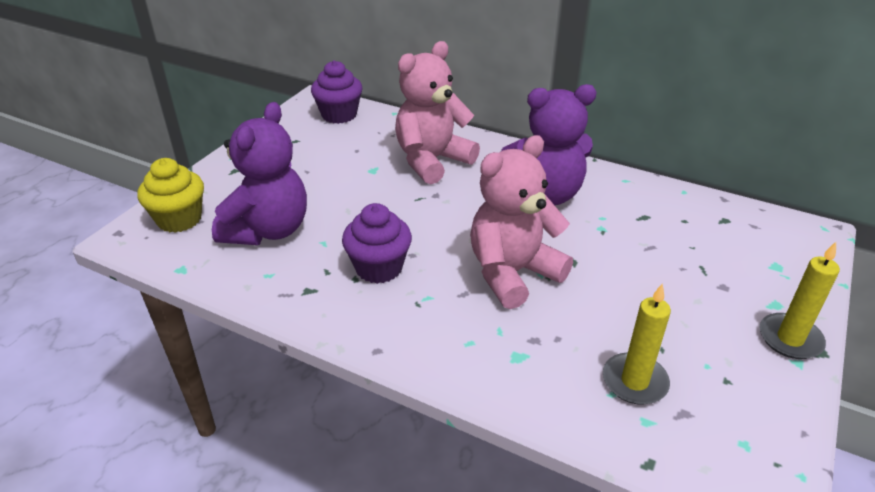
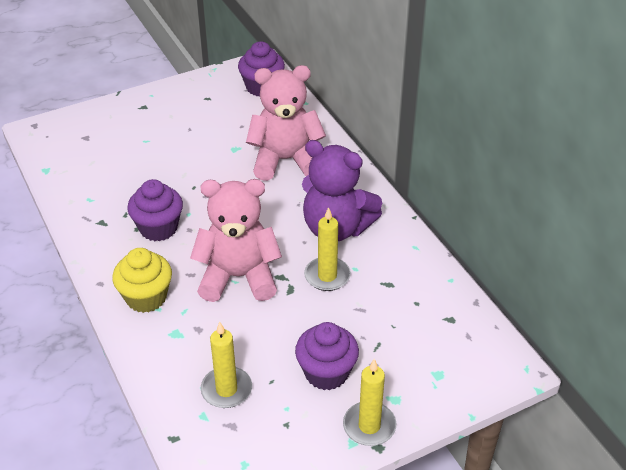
camera: 35 degrees right, 5 degrees up
yellow cupcake [138,158,204,233] -> yellow cupcake moved to [112,248,172,313]
purple teddy bear [212,102,307,245] -> none
none -> purple cupcake [295,322,359,390]
none -> yellow candle [304,207,351,291]

